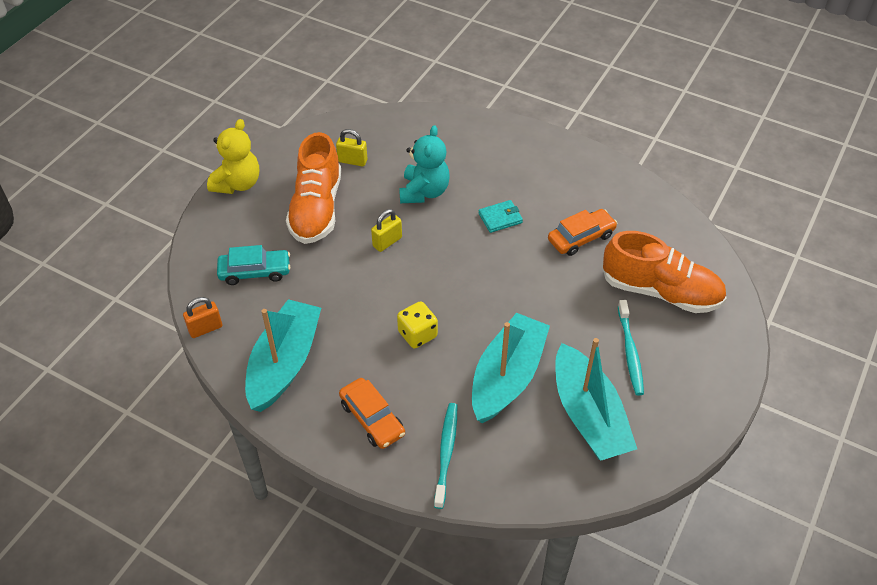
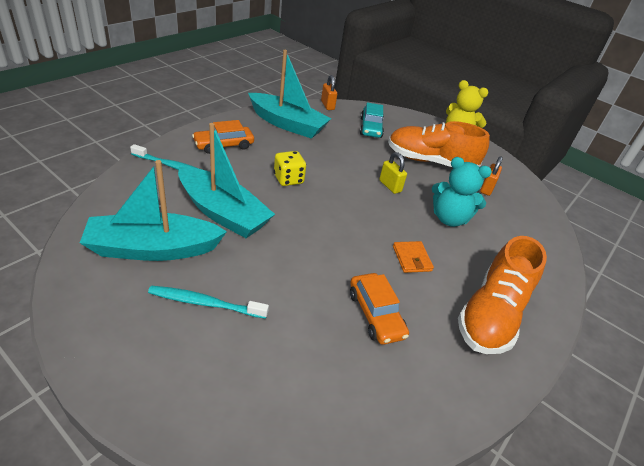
camera: 95 degrees right, 10 degrees down
yellow padlock [336,129,367,167] -> orange padlock [480,156,503,196]
turquoise wallet [478,200,523,233] -> orange wallet [393,241,434,273]
orange shoe [602,231,727,313] -> orange shoe moved to [458,236,547,354]

